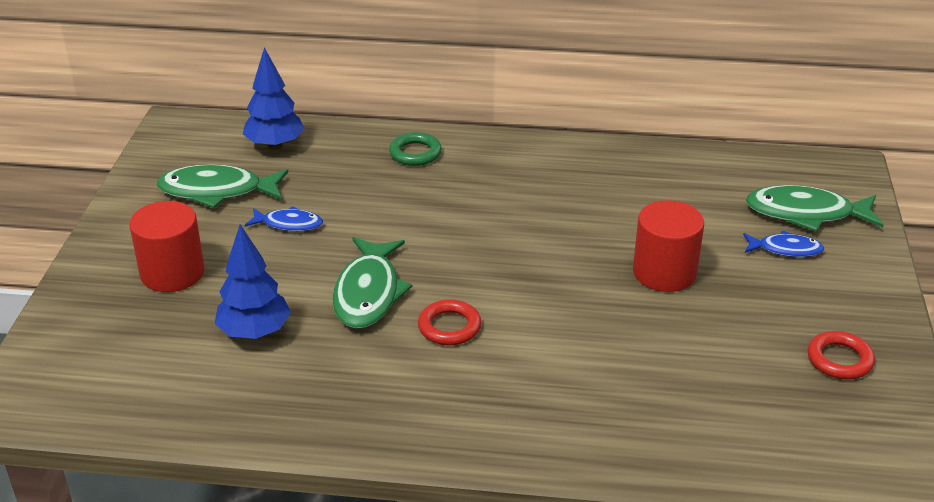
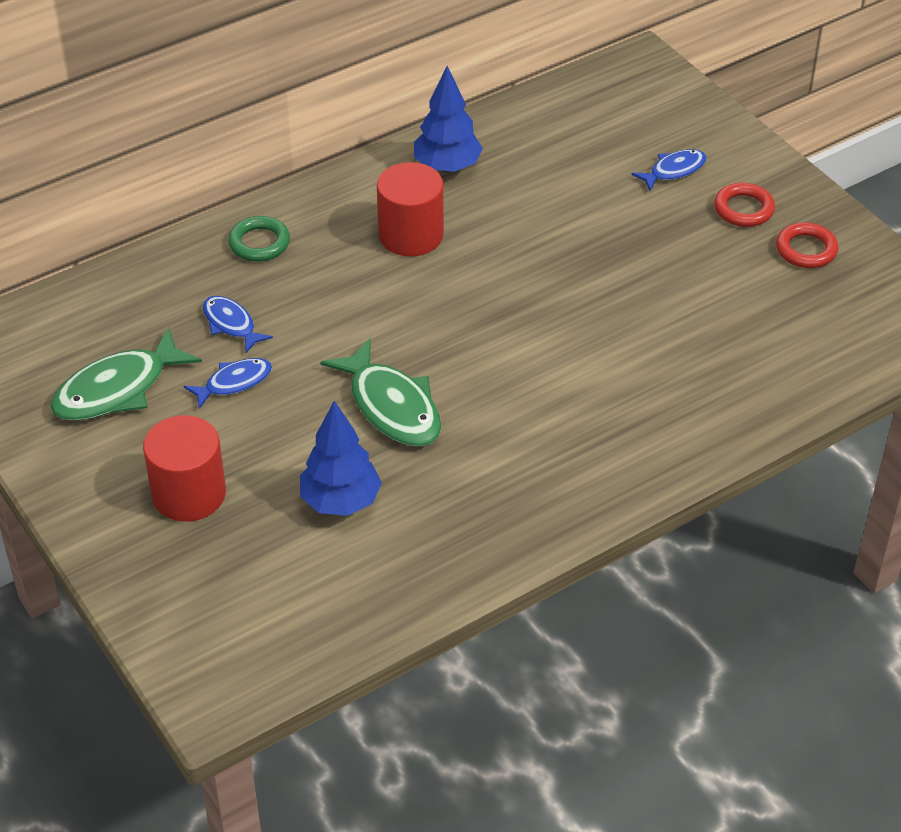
camera: 40 degrees left, 10 degrees up
blue tree [243,47,304,150] -> blue tree moved to [414,66,483,172]
red ring [418,299,481,345] -> red ring moved to [714,183,775,227]
red cylinder [633,200,704,292] -> red cylinder moved to [377,162,444,257]
green fish [746,185,884,232] -> none
none -> blue fish [203,296,273,353]

